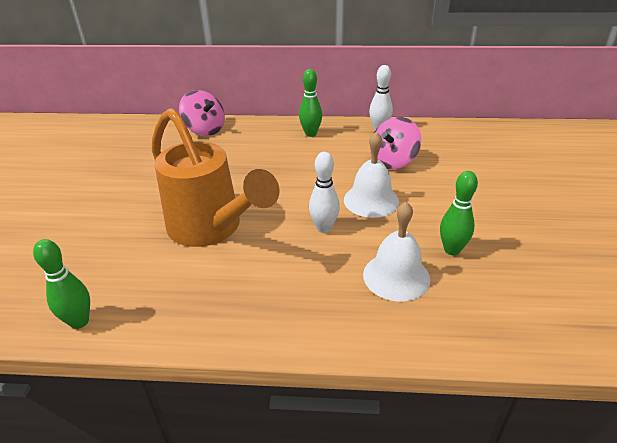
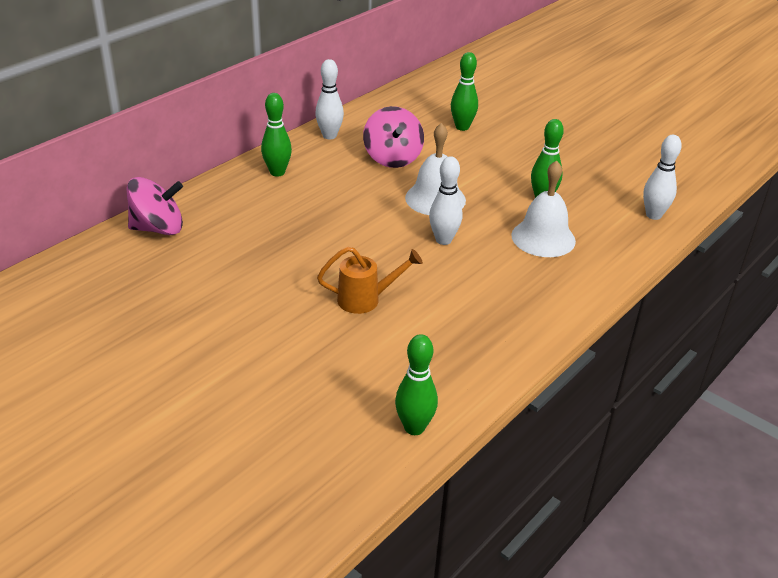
camera: 55 degrees left, 0 degrees up
orange watering can [152,108,280,247] -> orange watering can [317,247,423,314], size x0.47
none -> green bowling pin [451,52,478,131]
none -> white bowling pin [643,135,682,220]

